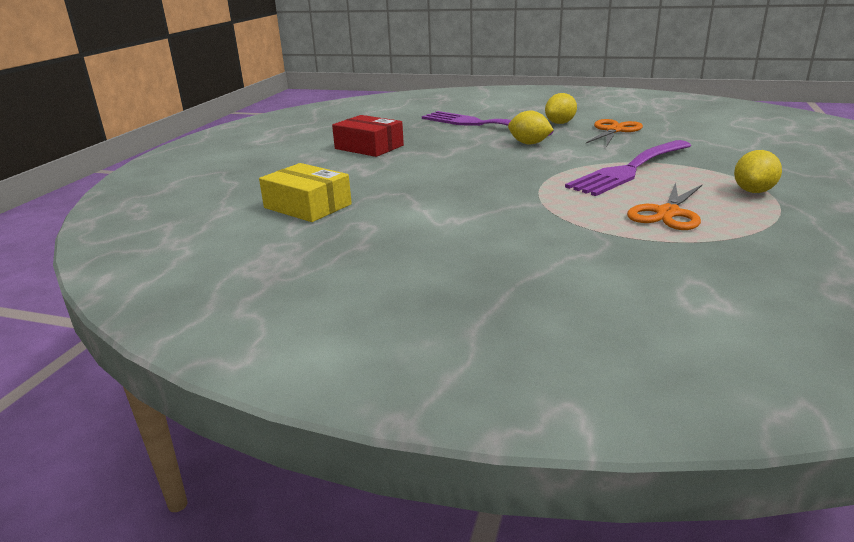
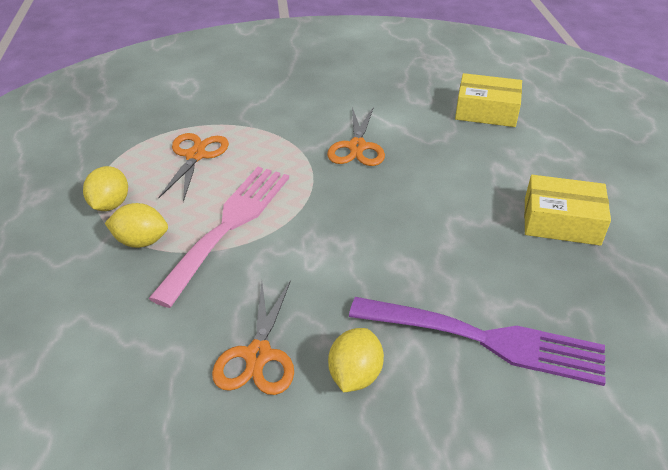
camera: 155 degrees right, 15 degrees up
red box [332,115,404,157] -> yellow box [524,175,611,246]
yellow lemon [508,111,554,144] -> yellow lemon moved to [105,203,168,248]
purple fork [565,140,692,196] -> pink fork [148,167,289,308]
none -> orange scissors [327,107,385,166]

